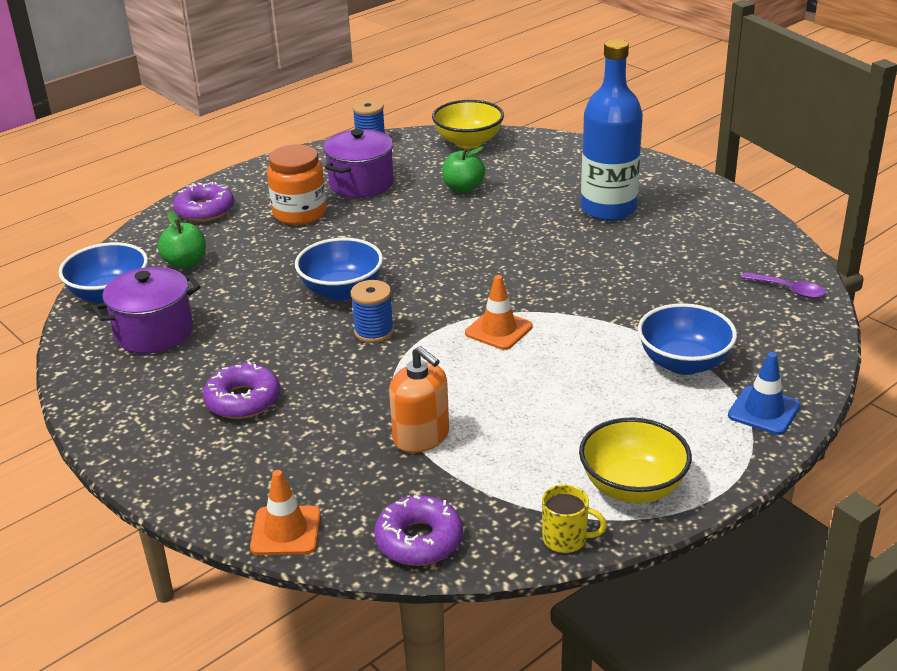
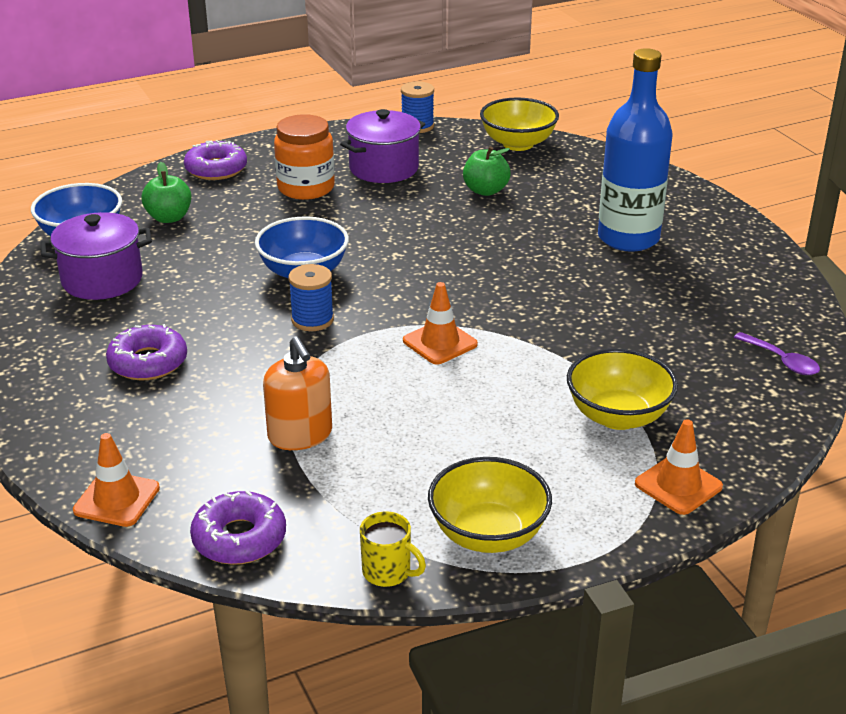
camera: 15 degrees right, 0 degrees up
blue bowl [638,303,737,375] -> yellow bowl [567,348,678,430]
blue traffic cone [728,352,801,435] -> orange traffic cone [635,419,723,515]

